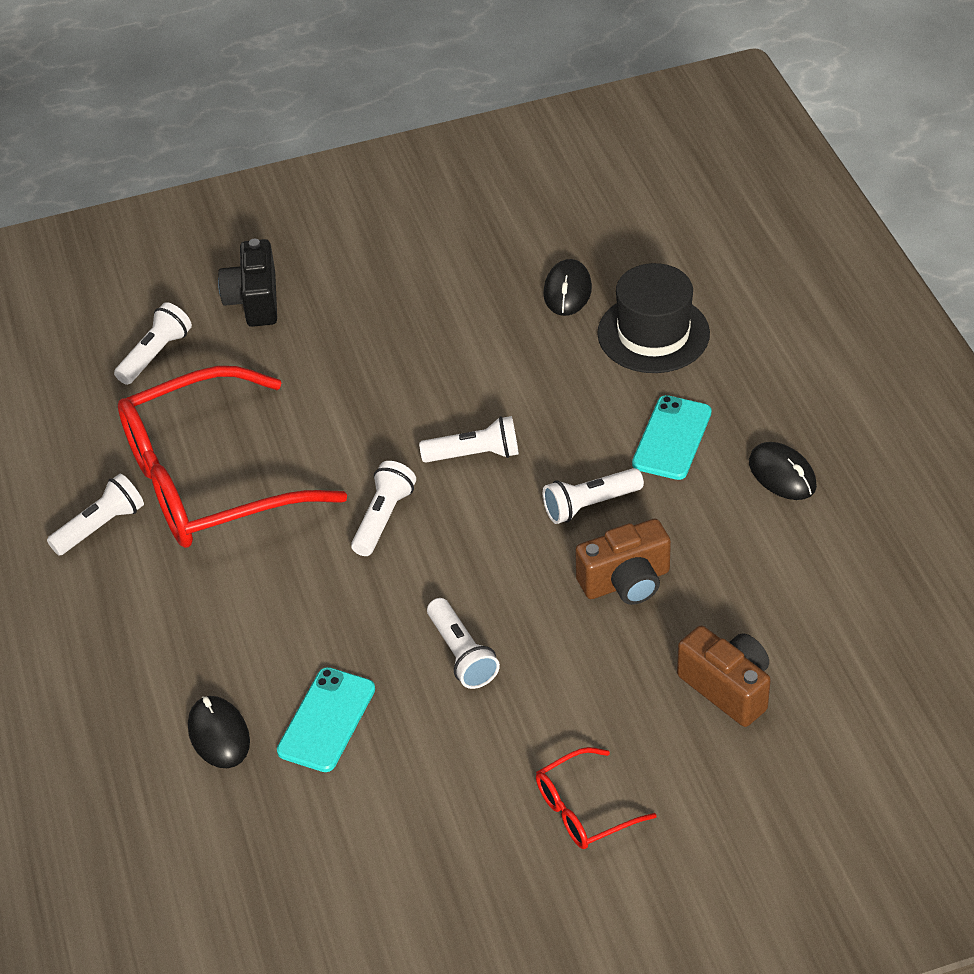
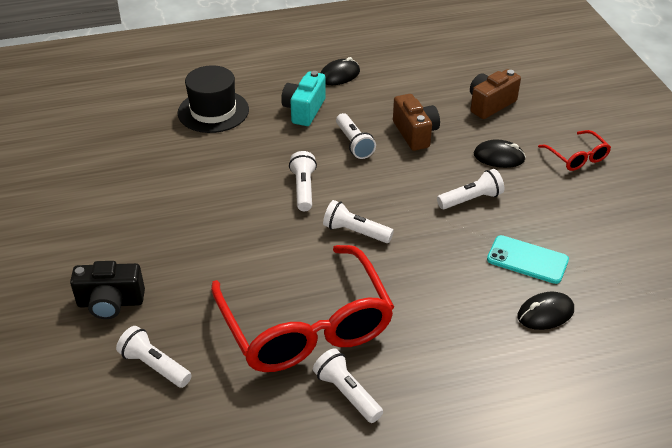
camera: 90 degrees left, 5 degrees down
black mouse [543,259,592,316] -> black mouse moved to [474,139,526,168]
turquoise phone [632,395,712,480] -> turquoise camera [281,71,326,126]

